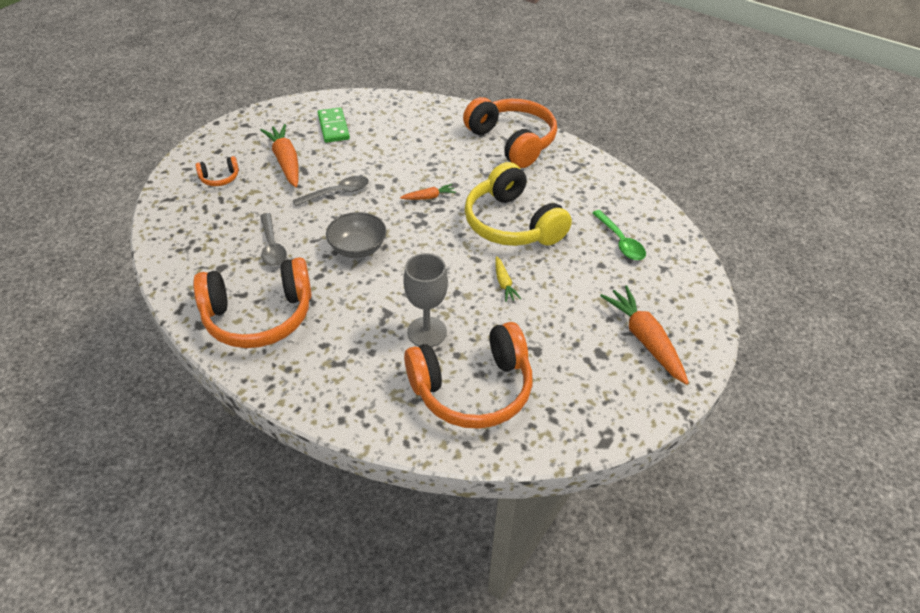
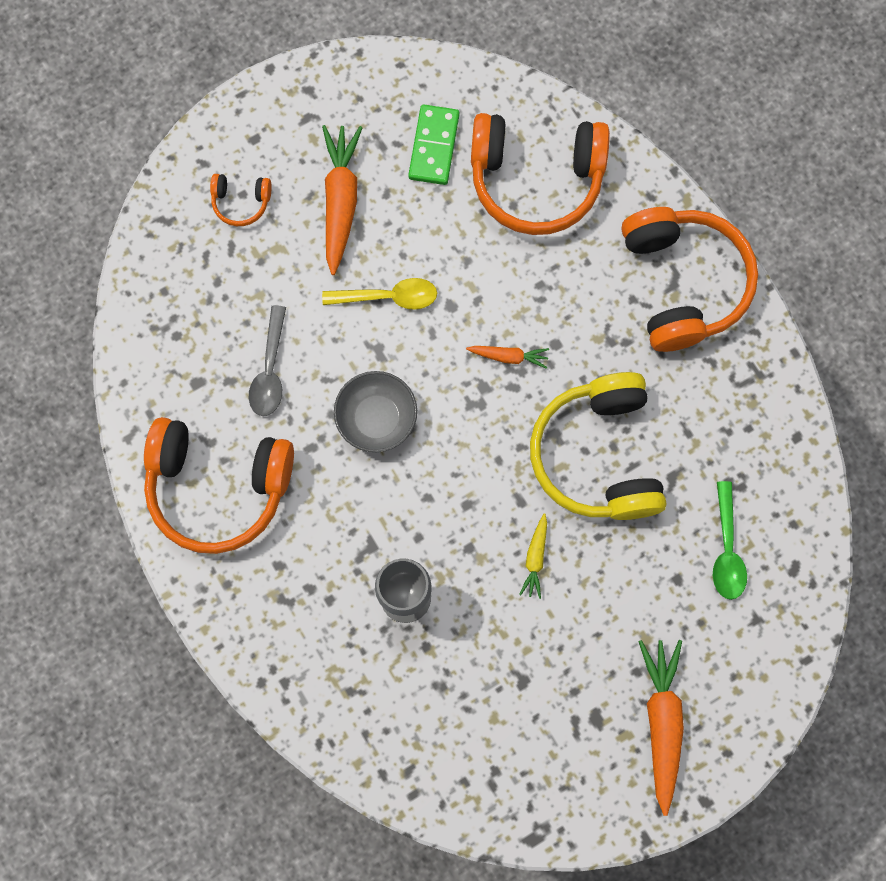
camera: 25 degrees right, 30 degrees up
grey spoon [292,176,369,207] -> yellow spoon [322,278,437,310]
orange headphones [404,322,532,429] -> orange headphones moved to [471,113,610,235]

